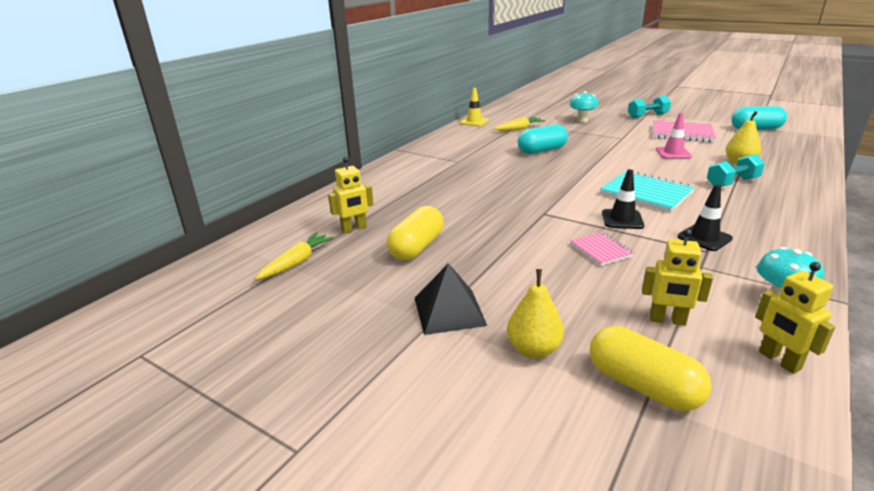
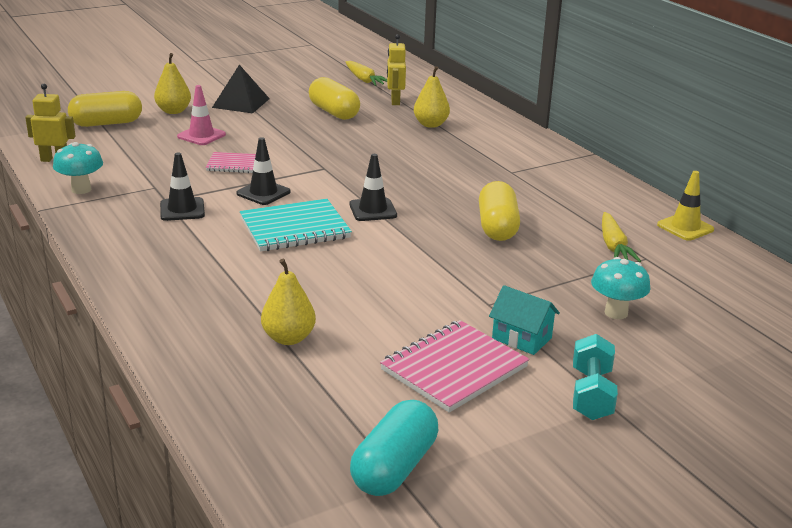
camera: 115 degrees right, 0 degrees up
turquoise capsule [518,124,568,154] -> yellow capsule [479,181,520,241]
yellow robot [642,229,713,326] -> none
pink traffic cone [656,113,692,159] -> pink traffic cone moved to [177,85,226,145]
turquoise dumbbell [707,154,765,187] -> none
none -> black traffic cone [349,154,397,221]
none -> yellow pear [414,66,450,128]
none -> turquoise house [489,285,560,355]

